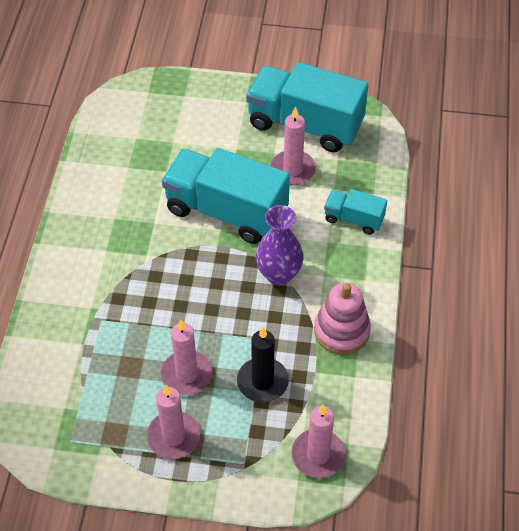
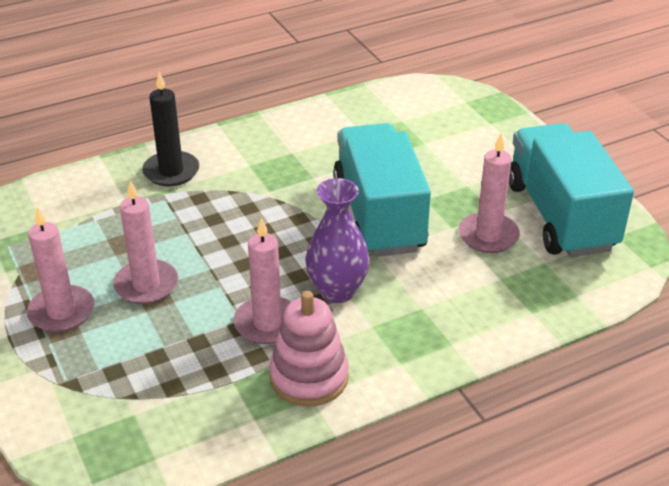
camera: 55 degrees right, 15 degrees down
black candle [237,327,289,402] -> black candle moved to [142,72,199,186]
pink candle [291,404,346,478] -> pink candle moved to [234,217,291,344]
turquoise truck [324,189,387,234] -> none

